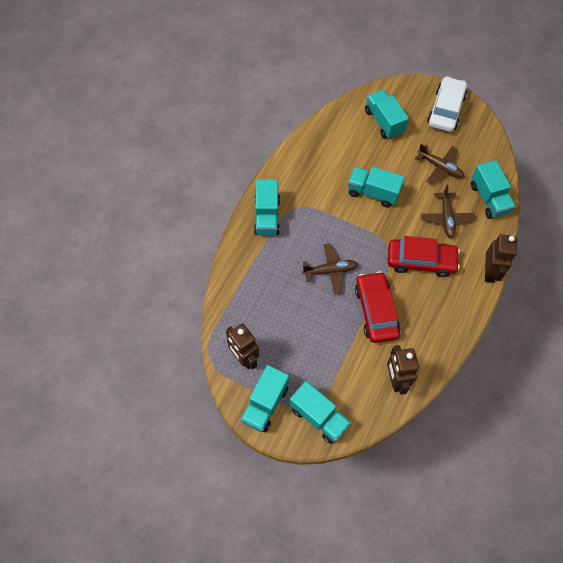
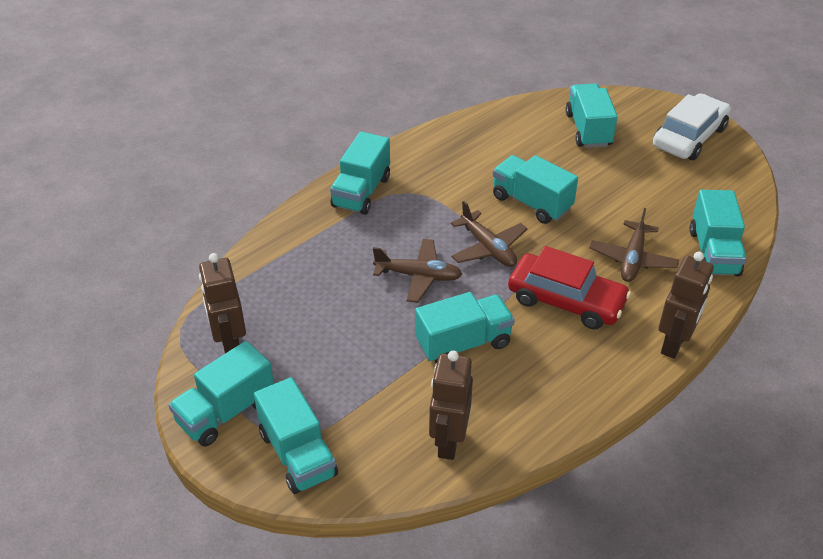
camera: 20 degrees right, 20 degrees down
red car [355,271,400,343] -> turquoise truck [415,292,515,364]
brown plane [415,144,464,184] -> brown plane moved to [451,201,527,267]

